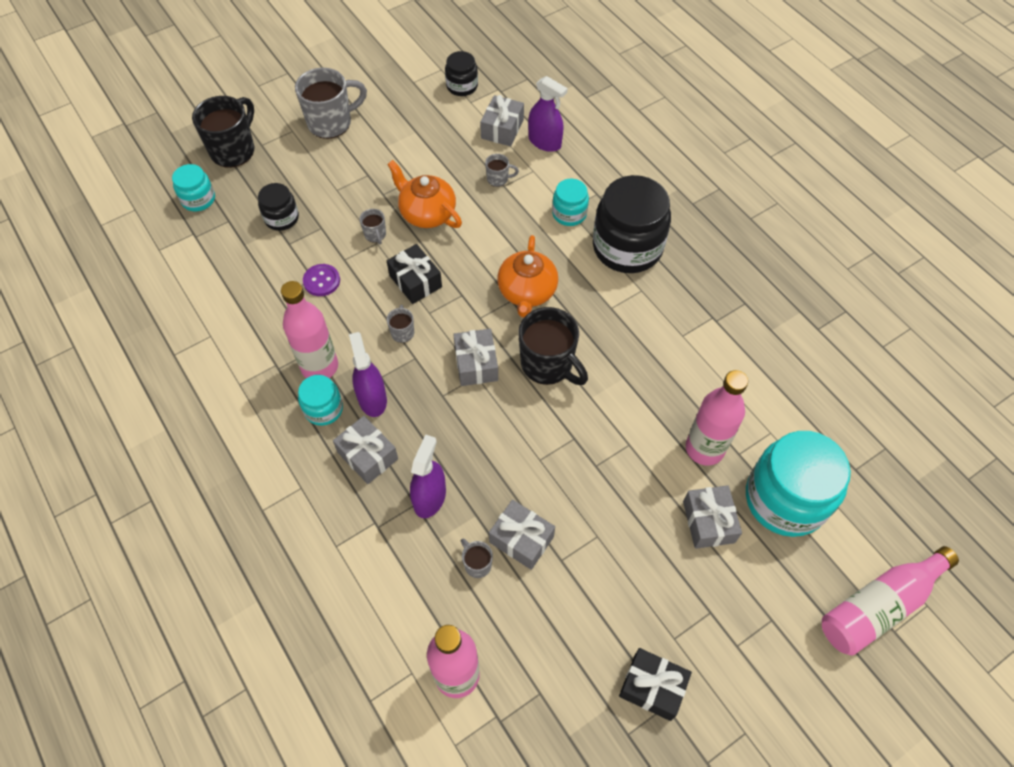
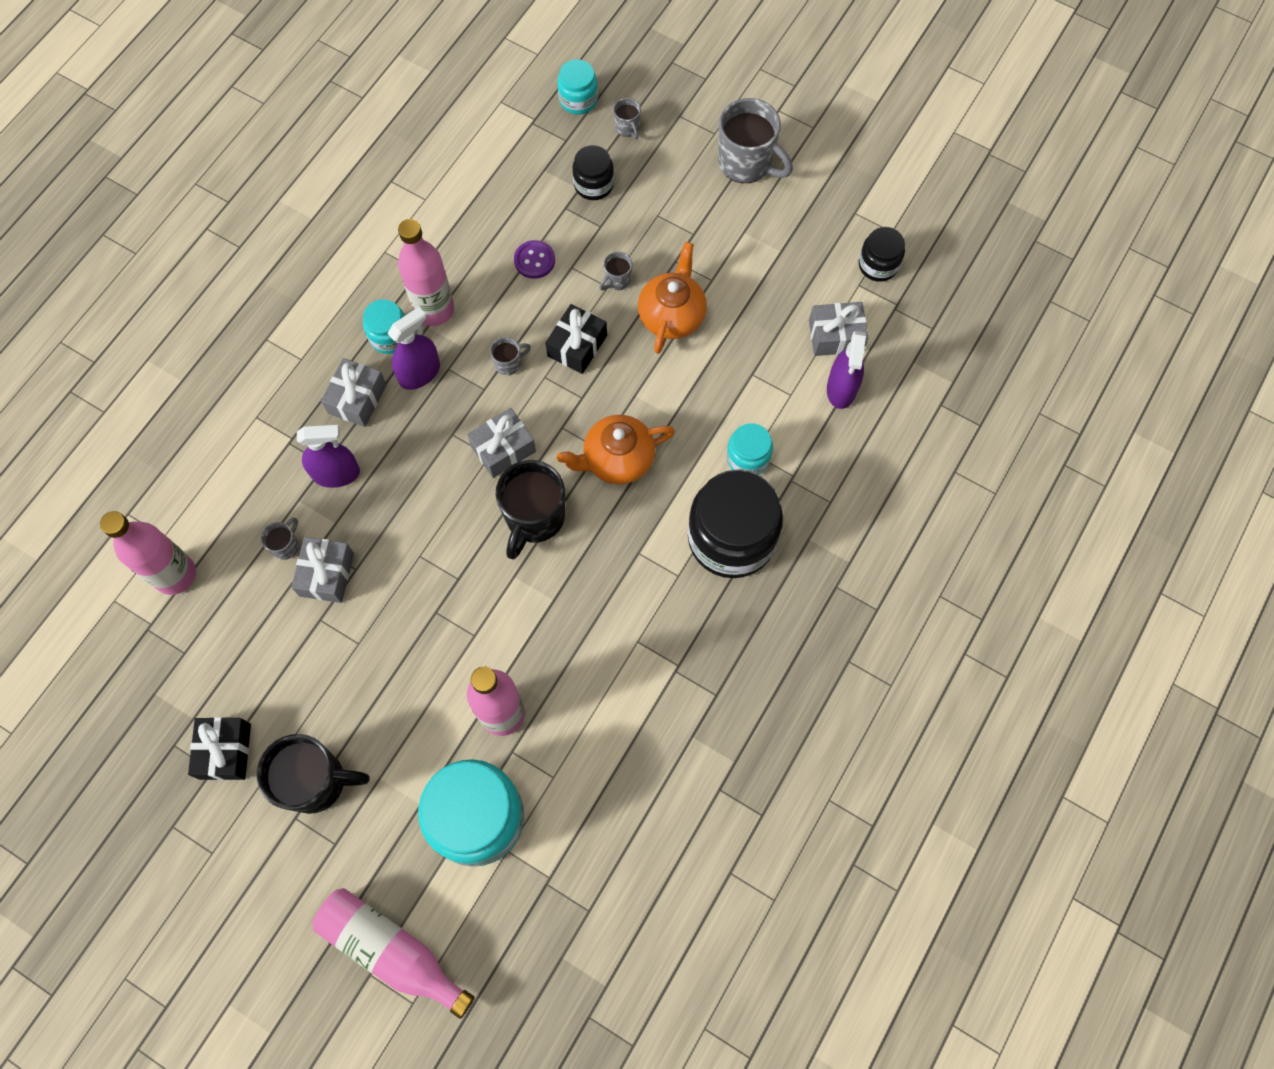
camera: 65 degrees right, 10 degrees up
black mug [192,96,254,168] -> black mug moved to [257,734,370,814]
grey mug [485,154,519,187] -> grey mug moved to [613,98,641,139]
grey gift [683,485,742,549] -> none

